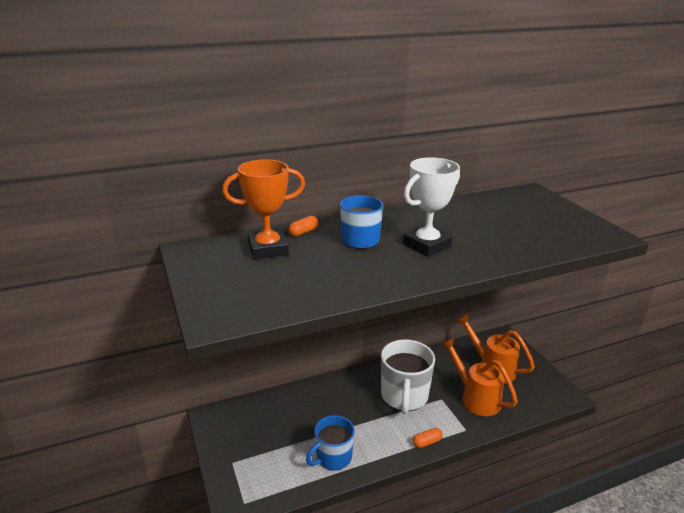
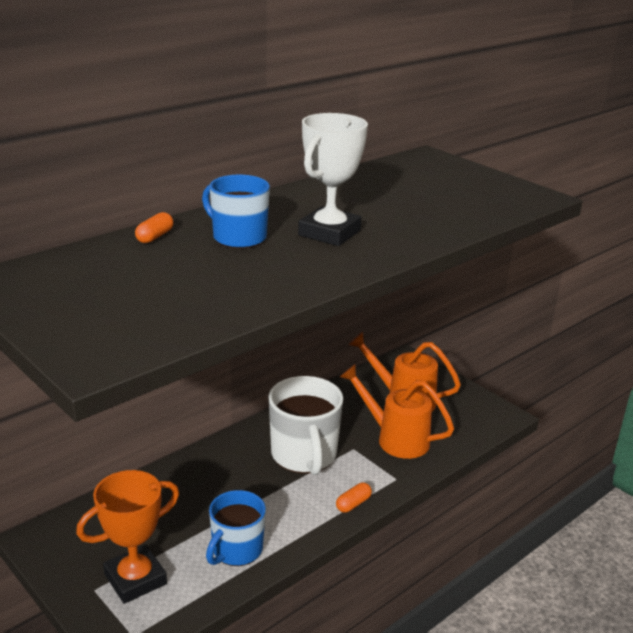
camera: 20 degrees left, 0 degrees up
orange trophy [222,159,305,259] -> orange trophy moved to [76,470,179,604]

